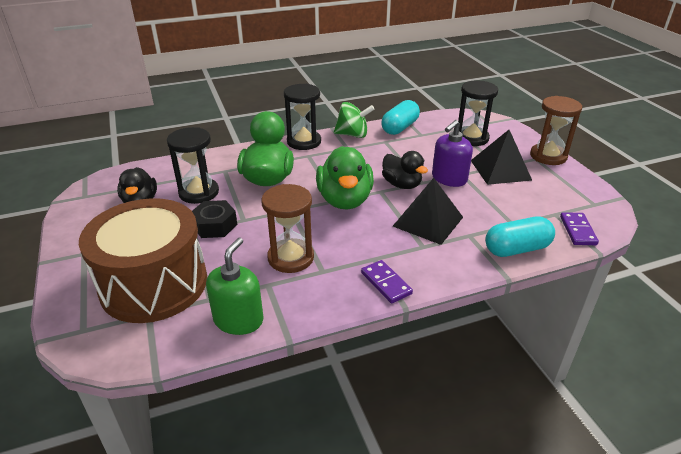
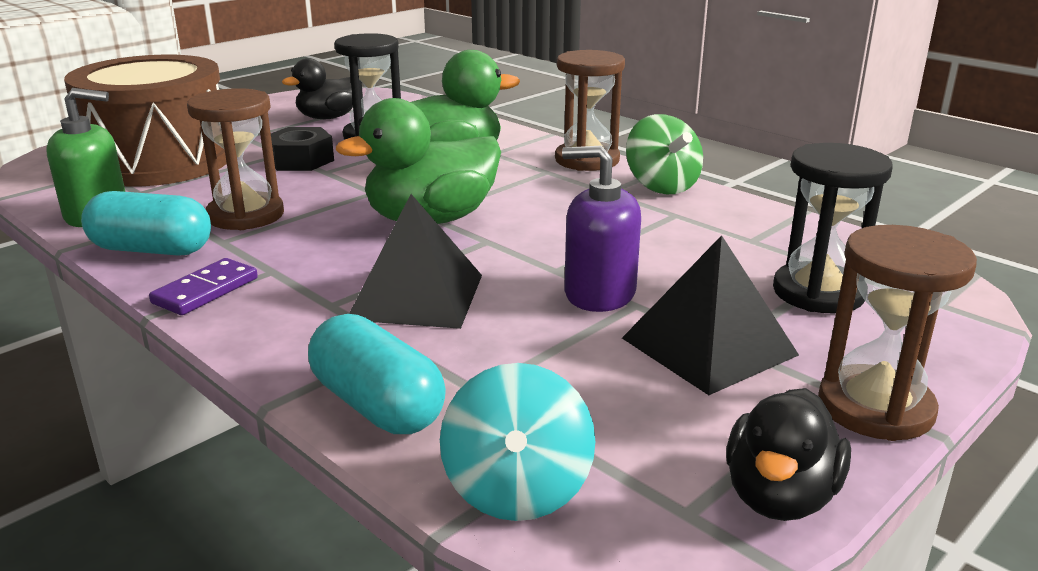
camera: 65 degrees right, 10 degrees down
black hourglass [284,84,321,150] -> brown hourglass [555,50,625,171]
turquoise capsule [381,100,420,135] -> turquoise capsule moved to [81,191,211,256]
black duck [382,151,428,189] -> black duck moved to [726,388,851,521]
purple domino [560,212,599,245] -> turquoise spinning top [440,363,596,521]

